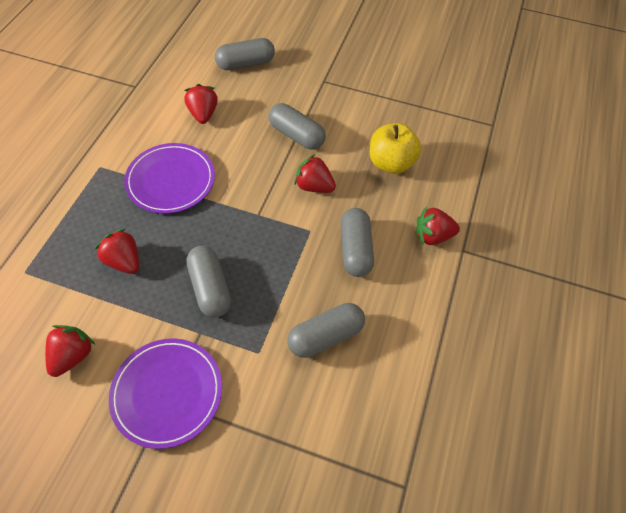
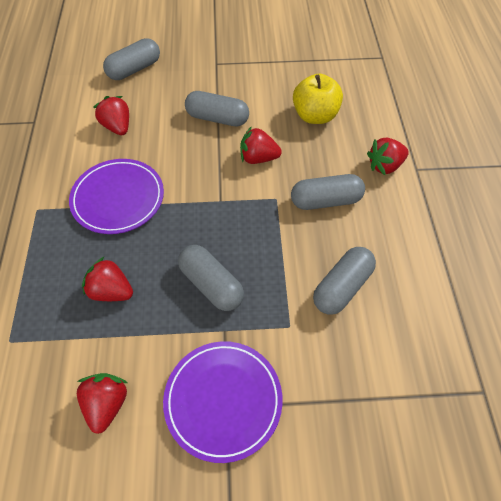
camera: 20 degrees left, 0 degrees up
grey capsule [341,208,374,277] -> grey capsule turned 75 degrees counterclockwise [291,174,365,210]

